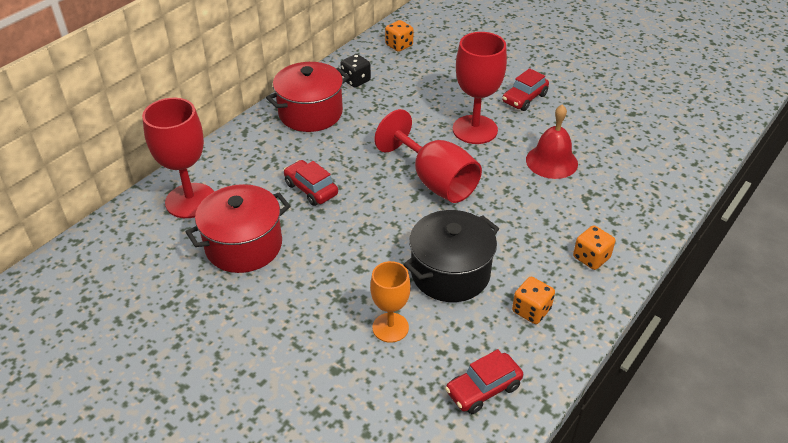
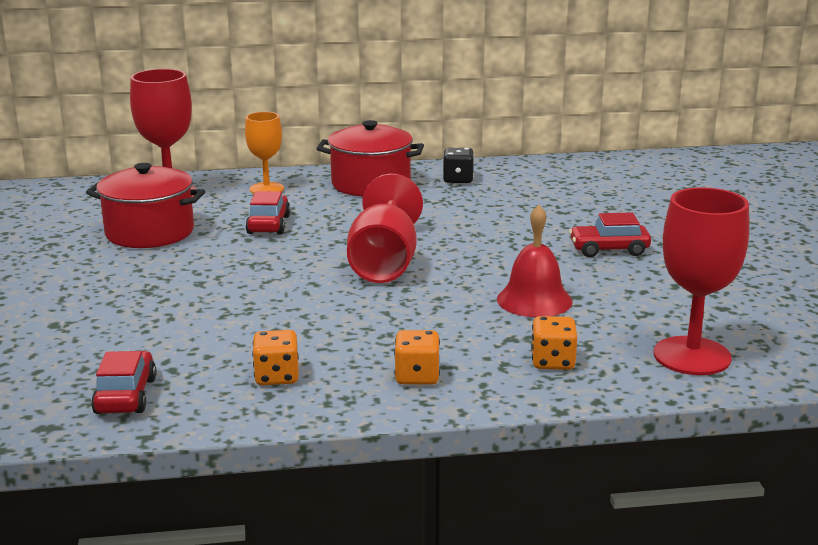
camera: 45 degrees right, 20 degrees down
orange goblet [370,261,410,343] -> orange goblet moved to [245,112,284,194]
orange dice [385,20,413,52] -> orange dice moved to [531,316,577,370]
black pot [404,210,499,302] -> none
red car [445,349,523,414] -> red car turned 75 degrees clockwise [91,351,157,414]
red goblet [453,32,507,144] -> red goblet moved to [654,187,749,375]

